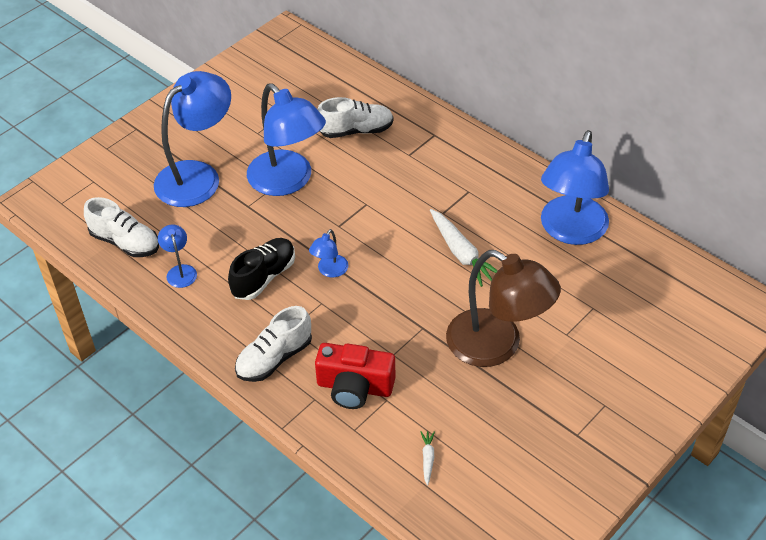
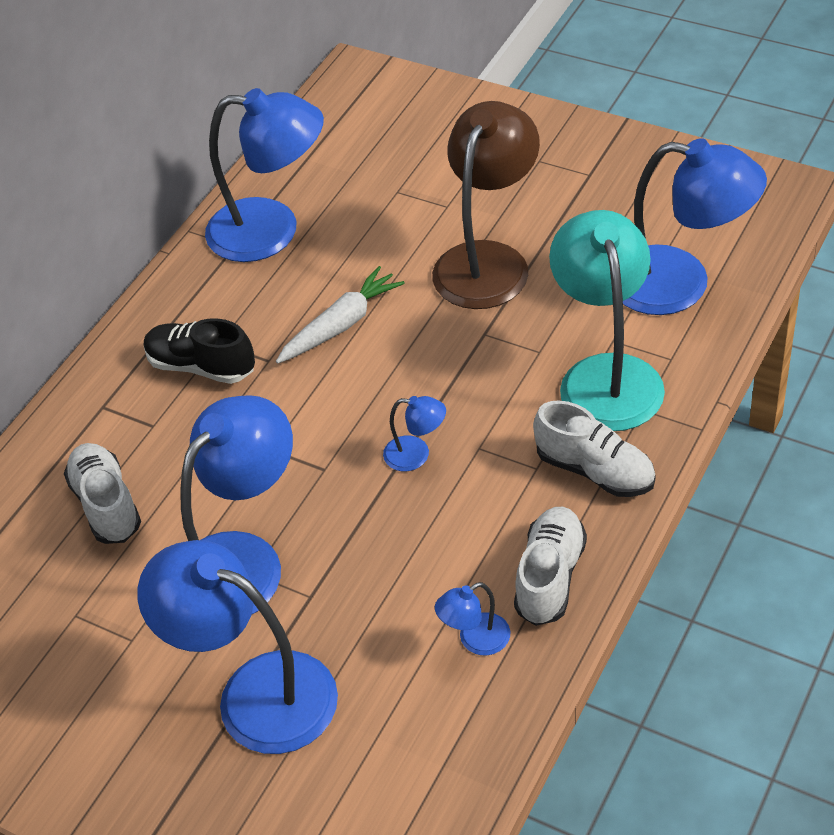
camera: 100 degrees left, 0 degrees up
white shoe [84,197,159,257] -> white shoe moved to [514,507,587,626]
black shoe [228,238,295,300] -> black shoe moved to [144,318,255,384]
red camera [315,343,395,409] -> turquoise lamp [549,210,665,431]
white carrot [420,431,435,485] -> blue lamp [623,138,767,315]

